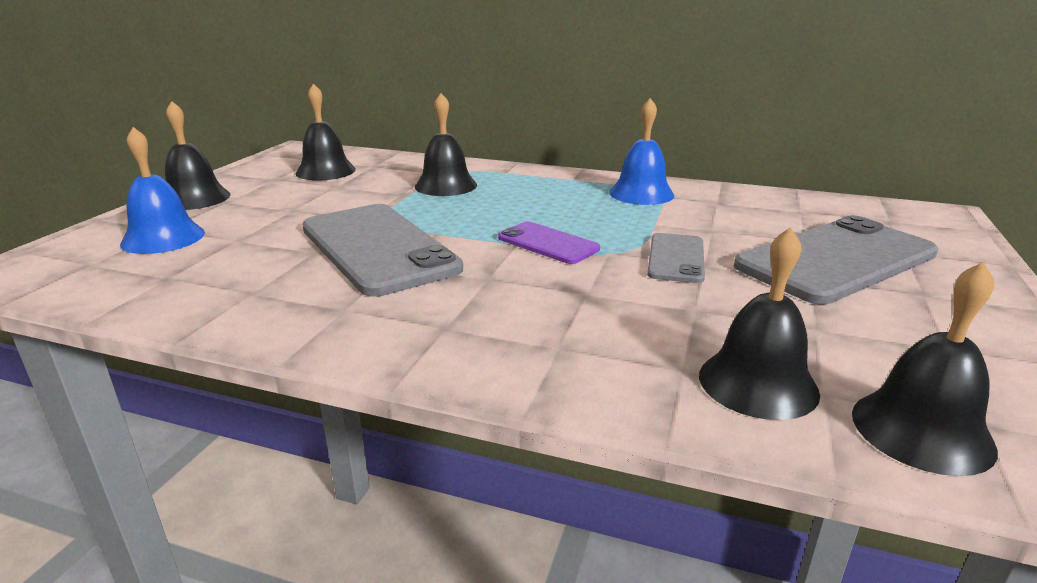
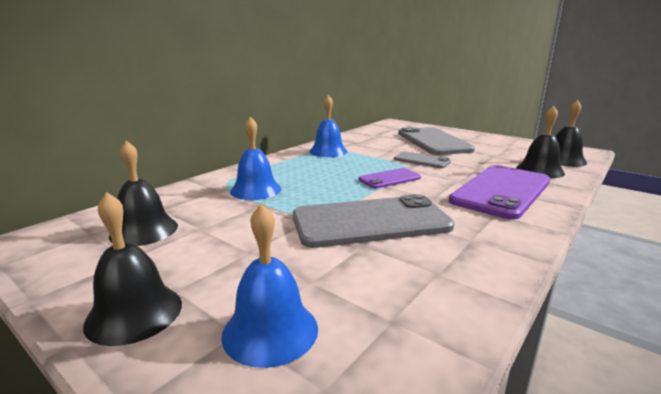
camera: 70 degrees left, 5 degrees down
black bell [415,93,477,196] -> blue bell [230,117,281,200]
none -> purple phone [449,165,550,220]

